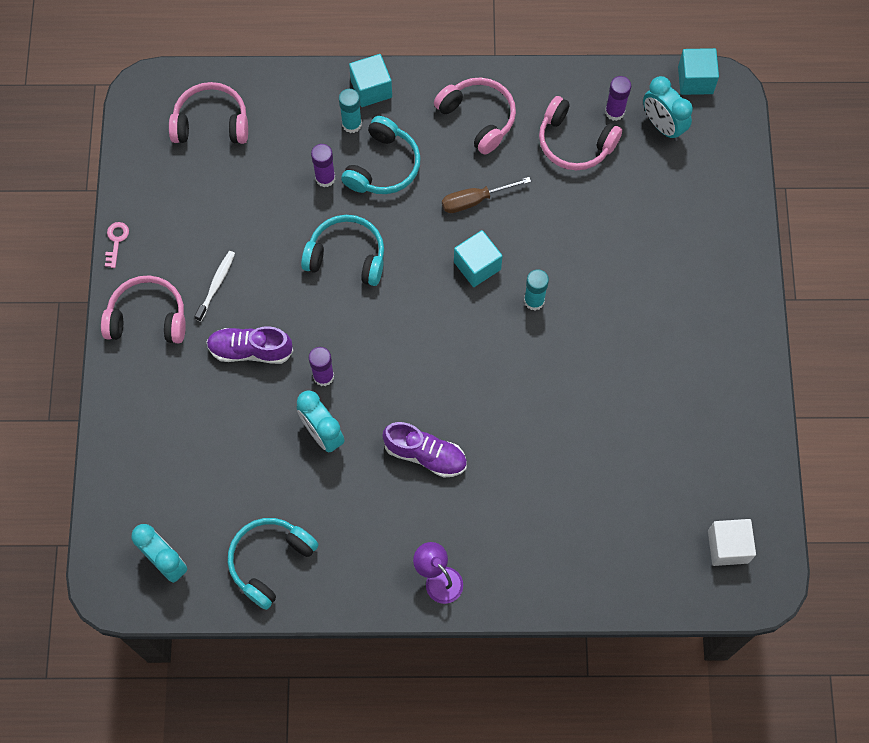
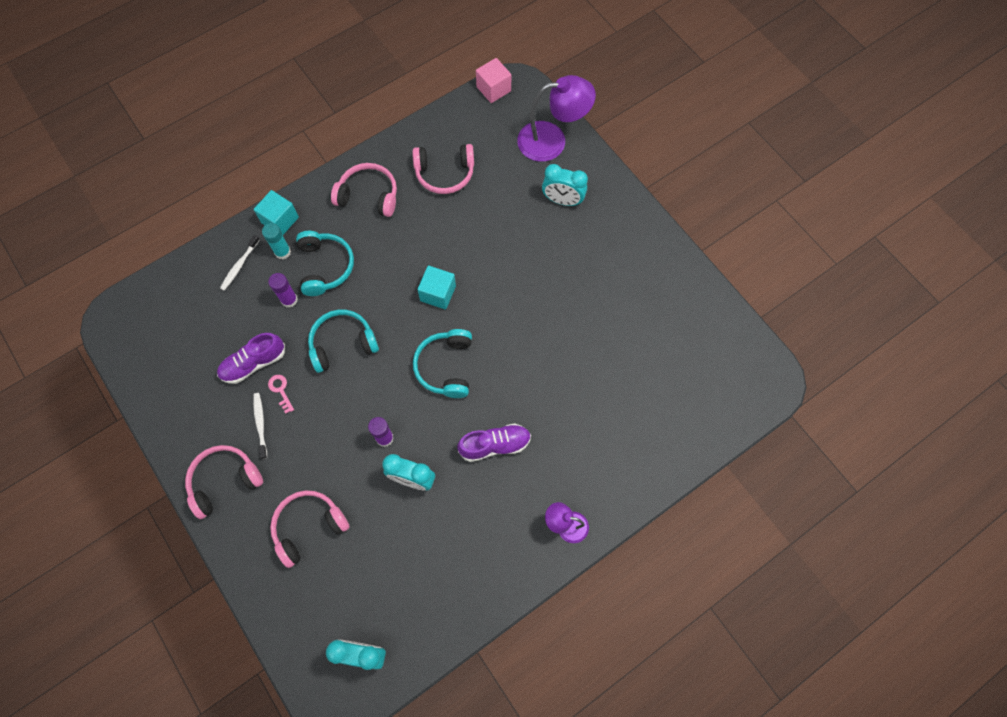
camera: 35 degrees left, 0 degrees up
pink key [105,222,129,268] -> pink key moved to [268,375,294,414]
pink headphones [169,82,248,144] -> pink headphones moved to [270,490,350,568]
purple shoe [206,326,294,364] -> purple shoe moved to [217,333,285,384]
turquoise headphones [228,518,319,610] -> turquoise headphones moved to [413,329,472,398]
brown screwdriver [442,177,531,213] -> none
turquoise glue stick [524,269,549,310] -> none
purple glue stick [605,76,631,121] -> none
turquoise clock [643,76,693,141] -> turquoise clock moved to [542,164,588,206]
turquoise cube [678,48,719,95] -> pink cube [476,58,511,103]
white cube [708,519,756,566] -> none
none -> white toothbrush [220,235,260,290]
none -> purple lamp [517,75,596,162]

